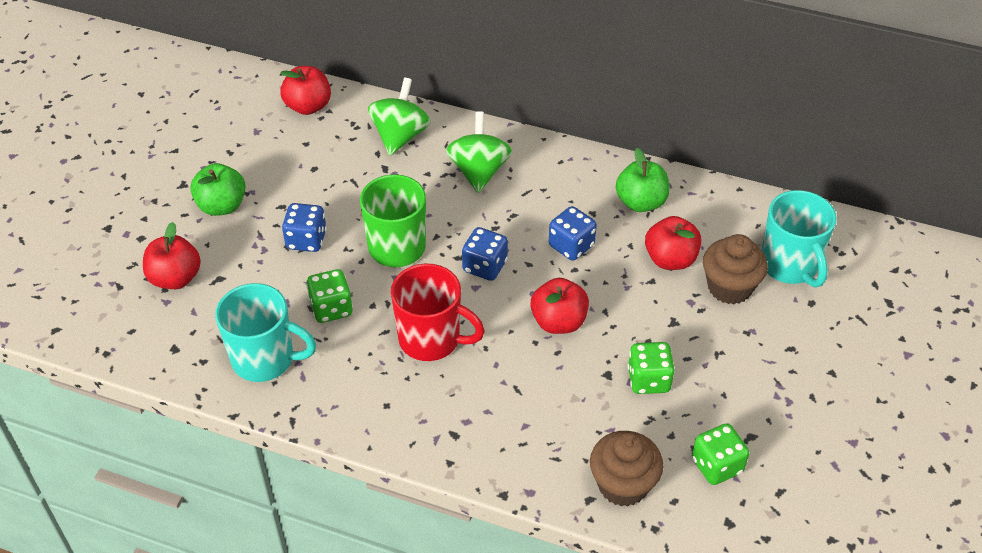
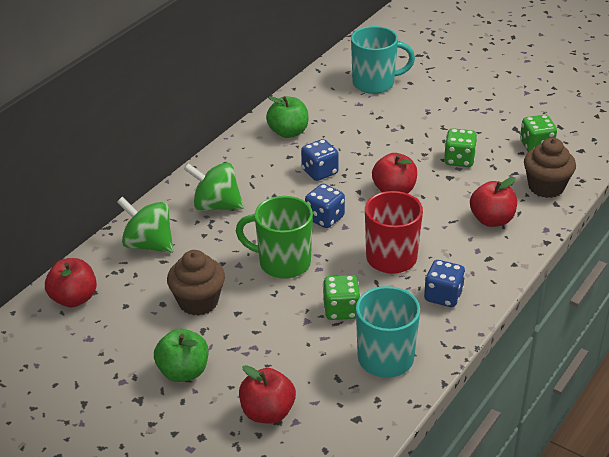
camera: 75 degrees left, 10 degrees down
blue dice [282,203,327,252] -> blue dice moved to [424,260,465,307]
red apple [645,216,701,270] -> red apple moved to [470,177,517,227]
brown cupcake [703,234,768,304] -> brown cupcake moved to [167,250,225,316]

